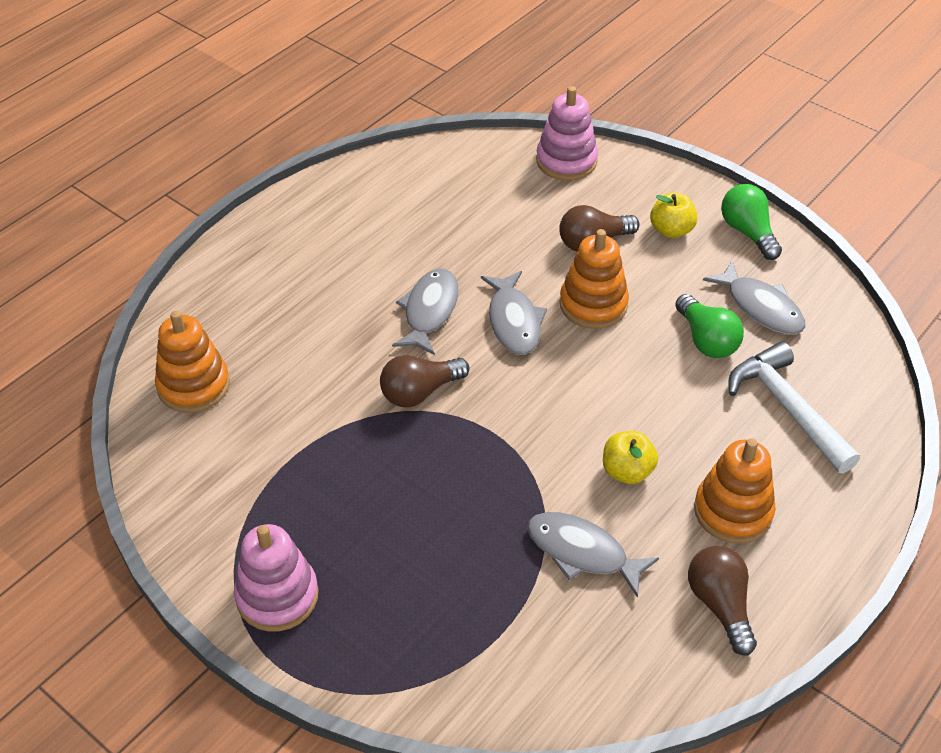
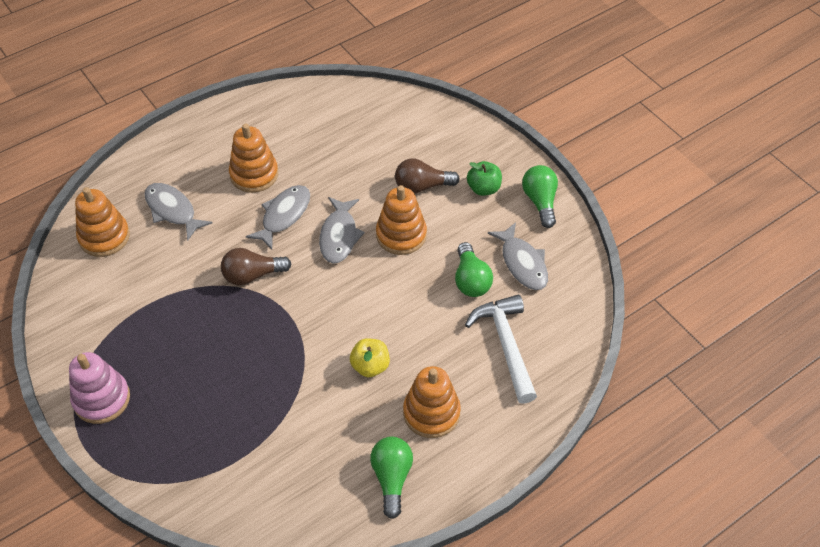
camera: 15 degrees right, 5 degrees up
grey fish [527,512,659,598] -> grey fish moved to [144,183,212,241]
pink stacking toy [536,86,598,181] -> none
yellow apple [650,193,698,238] -> green apple [467,161,502,196]
brown light bulb [688,546,757,656] -> green light bulb [370,437,413,519]
none -> orange stacking toy [229,124,278,193]

